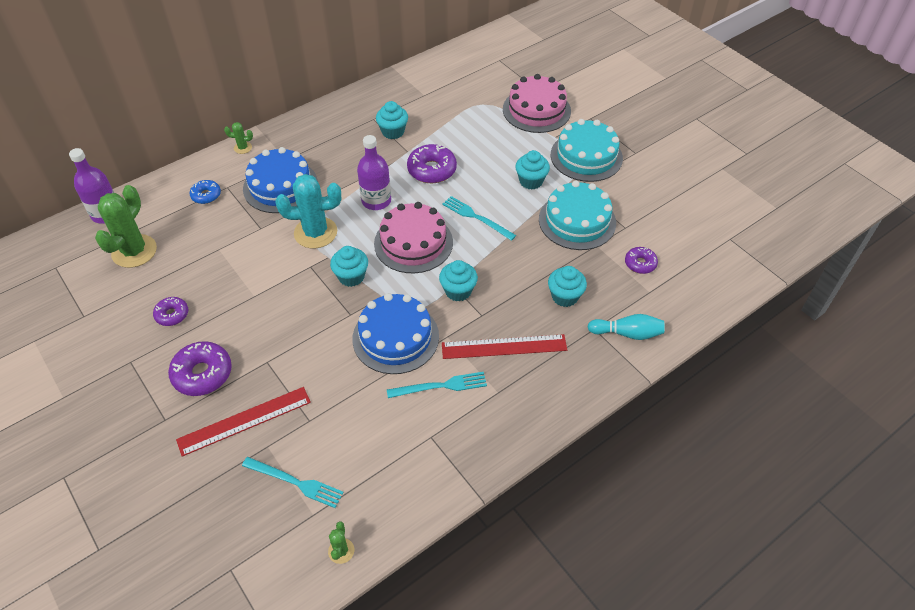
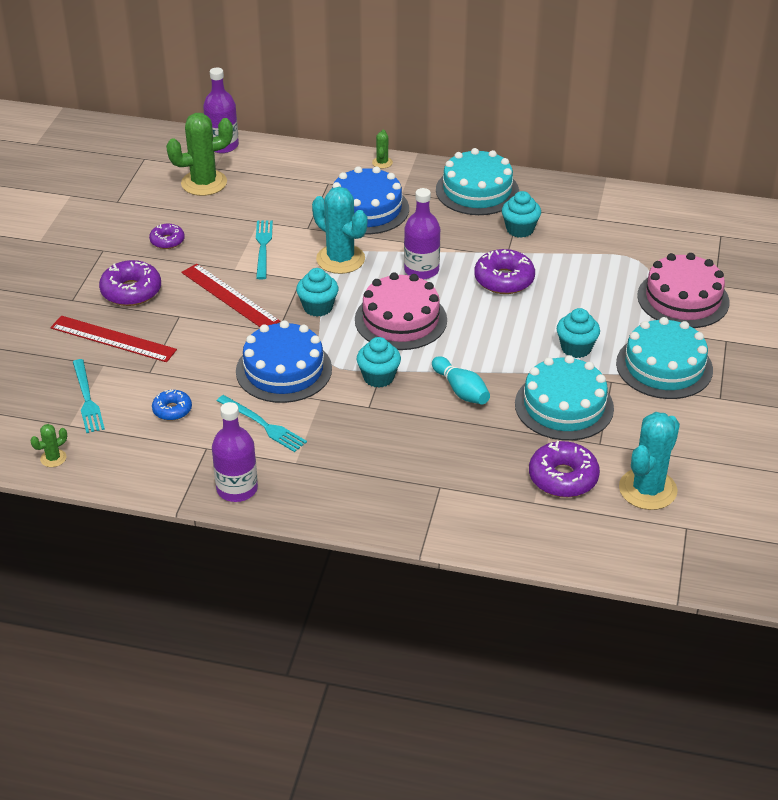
camera: 50 degrees right, 10 degrees down
blue donut [190,180,221,204] -> blue donut moved to [152,390,192,421]
green cactus [224,122,253,154] -> green cactus turned 45 degrees clockwise [372,130,393,168]
turquoise fork [442,196,516,241] -> turquoise fork moved to [256,220,273,279]
red ruler [442,334,567,359] -> red ruler moved to [181,264,280,327]
turquoise cupcake [548,266,587,307] -> none
turquoise bowling pin [587,314,665,340] -> turquoise bowling pin moved to [432,356,490,405]
purple donut [625,247,658,274] -> purple donut [529,441,600,497], size x1.69
none -> purple bottle [212,402,258,502]
none -> turquoise cake [436,148,519,215]
none -> turquoise cactus [619,412,680,510]

